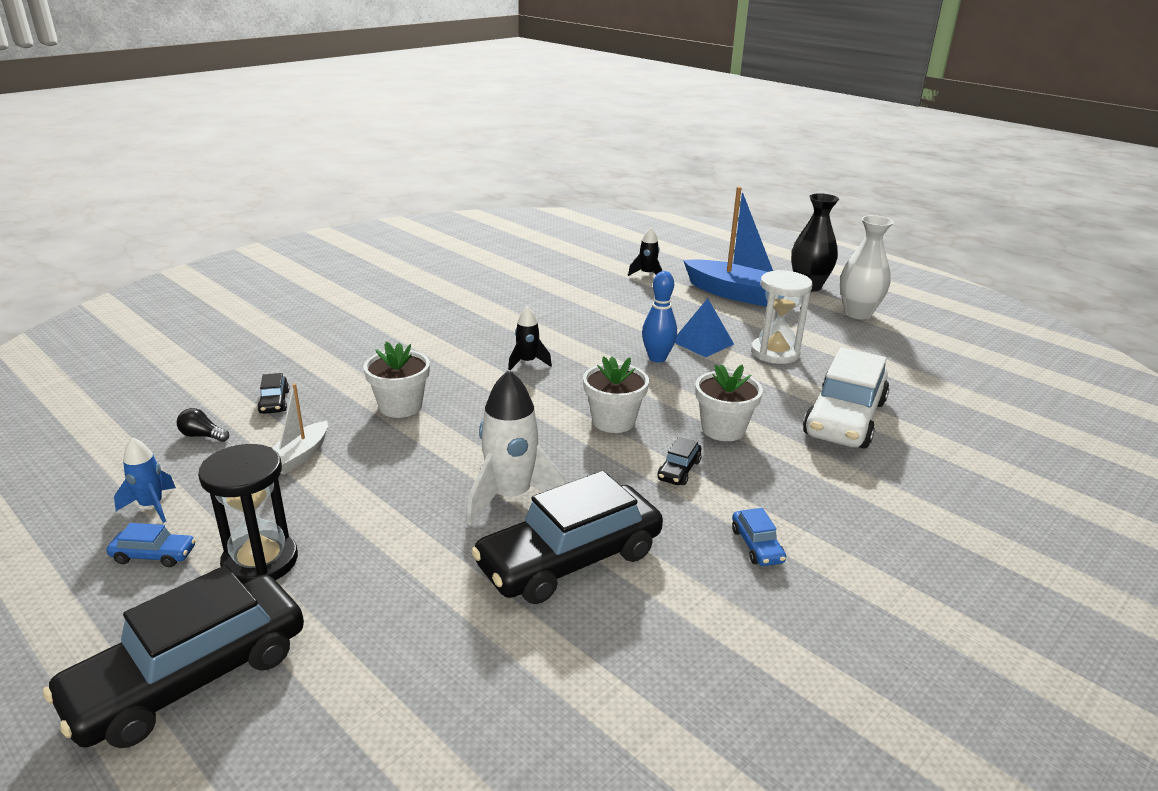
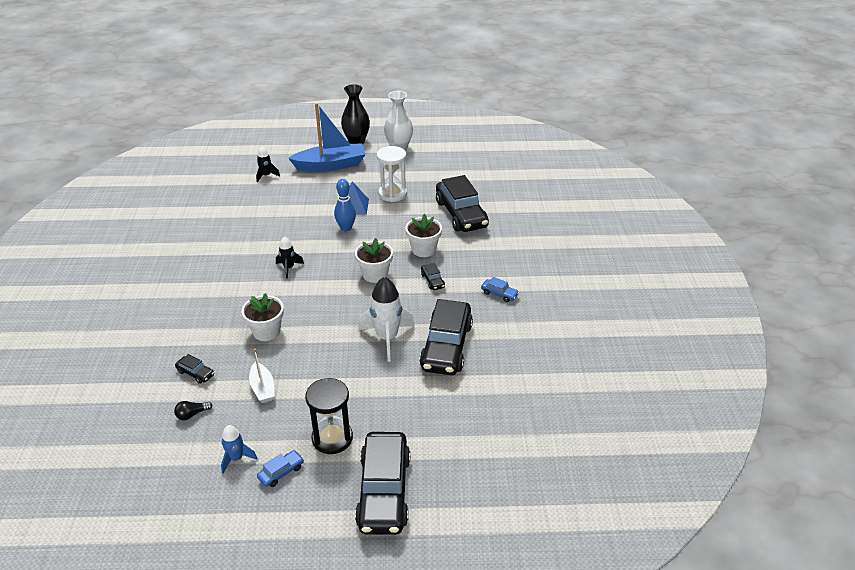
camera: 45 degrees left, 10 degrees up
white car [803,347,890,449] -> black car [436,175,489,232]

